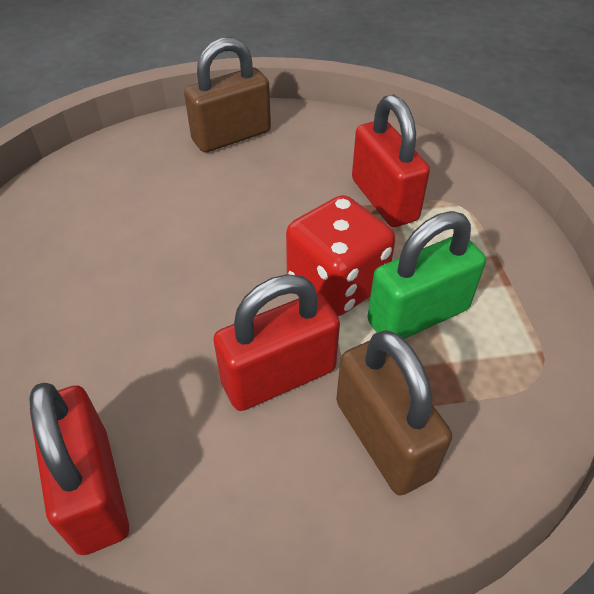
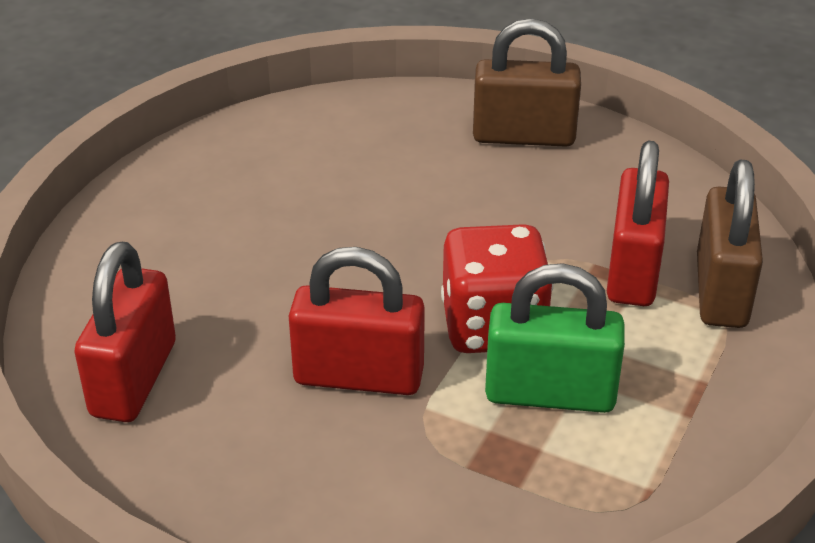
camera: 35 degrees right, 10 degrees down
brown padlock [336,330,452,495] -> brown padlock moved to [697,159,763,328]

